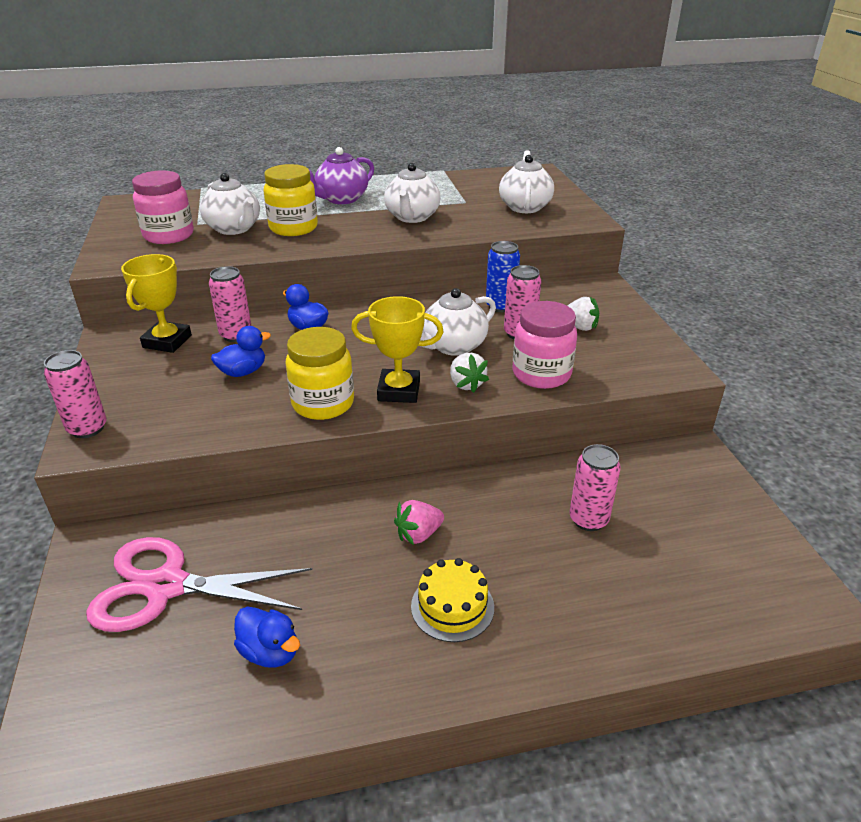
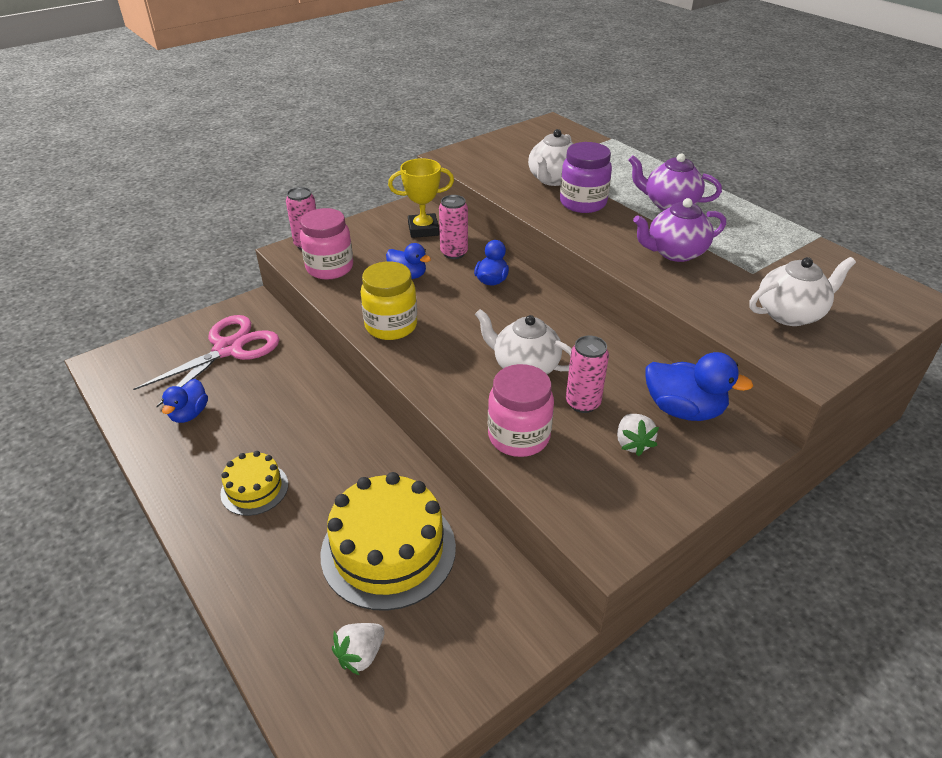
camera: 65 degrees right, 5 degrees up
pink scissors [86,537,312,632] -> pink scissors turned 60 degrees clockwise [133,315,279,407]
pink jar [132,171,194,244] -> pink jar moved to [300,208,353,280]
yellow jar [264,164,318,236] -> purple jar [560,142,612,213]
yellow trophy [351,296,444,403] -> none
white teapot [384,163,441,223] -> purple teapot [633,198,726,262]
pink strawberry [394,500,444,545] -> none
white strawberry [450,353,489,393] -> white strawberry moved to [332,623,385,676]
blue can [486,241,520,312] -> none
pink can [569,444,621,531] -> yellow cake [321,472,456,611]
none -> blue duck [645,352,753,421]

